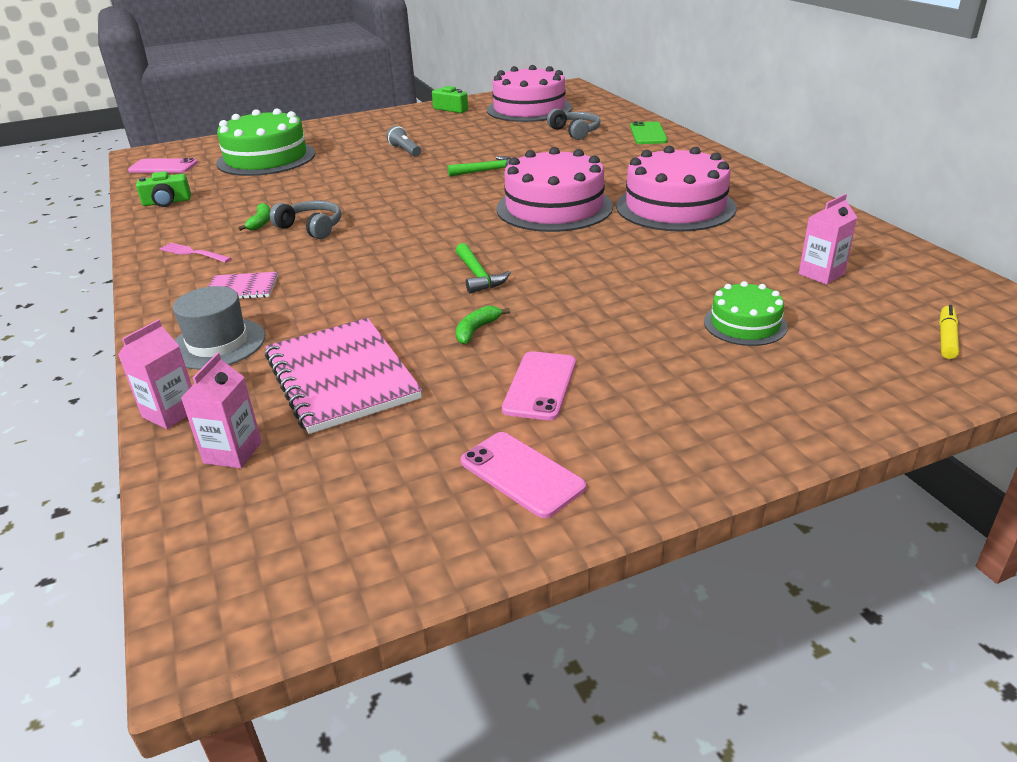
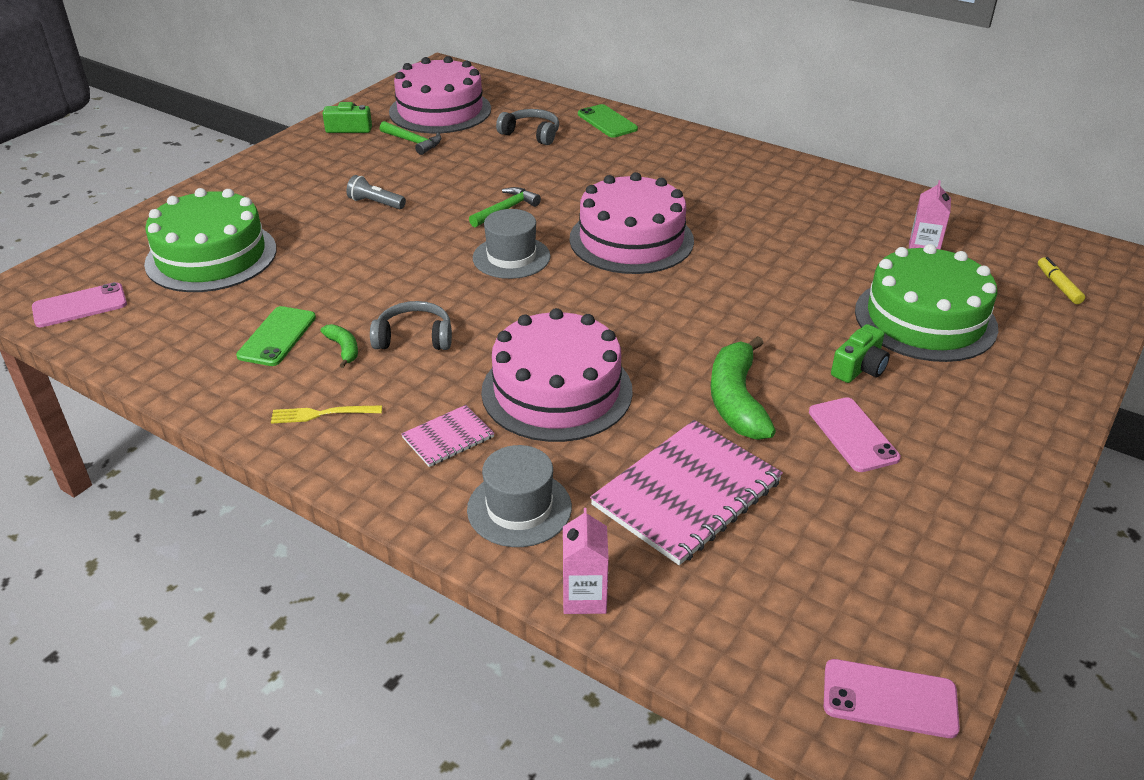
camera: 35 degrees left, 5 degrees up
green camera [136,171,191,207] -> green camera moved to [831,324,890,383]
pink fork [159,243,232,263] -> yellow fork [271,405,382,424]
pink carton [181,353,262,468] -> none
pink notebook [265,318,422,434] -> pink notebook turned 75 degrees counterclockwise [590,420,783,565]
green hammer [456,243,511,293] -> green hammer moved to [380,121,441,155]
green banana [456,306,510,344] -> green banana [711,336,776,440], size x2.05
pink phone [461,432,586,518] -> pink phone moved to [824,659,960,738]
pink cake [616,146,737,232] -> pink cake moved to [481,308,633,442]
green cake [704,281,787,346] -> green cake [855,244,998,362], size x1.92
none -> green phone [236,306,316,366]
none -> grey hat [473,209,551,279]

